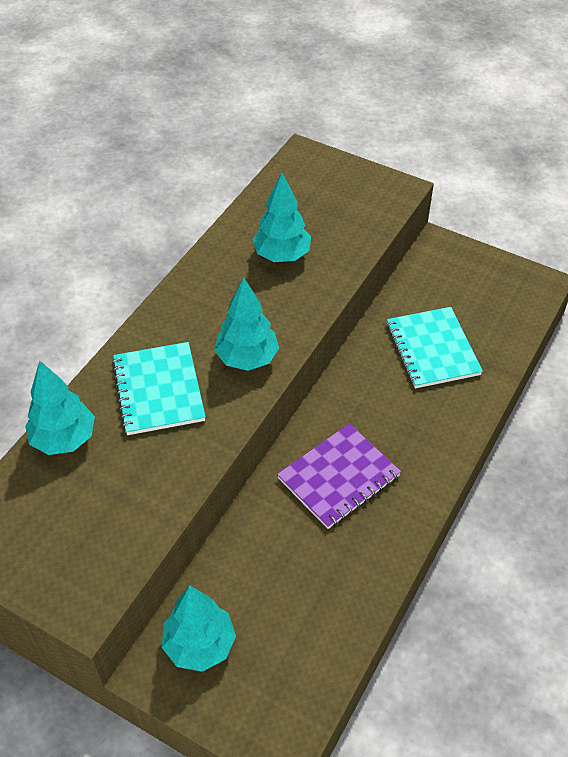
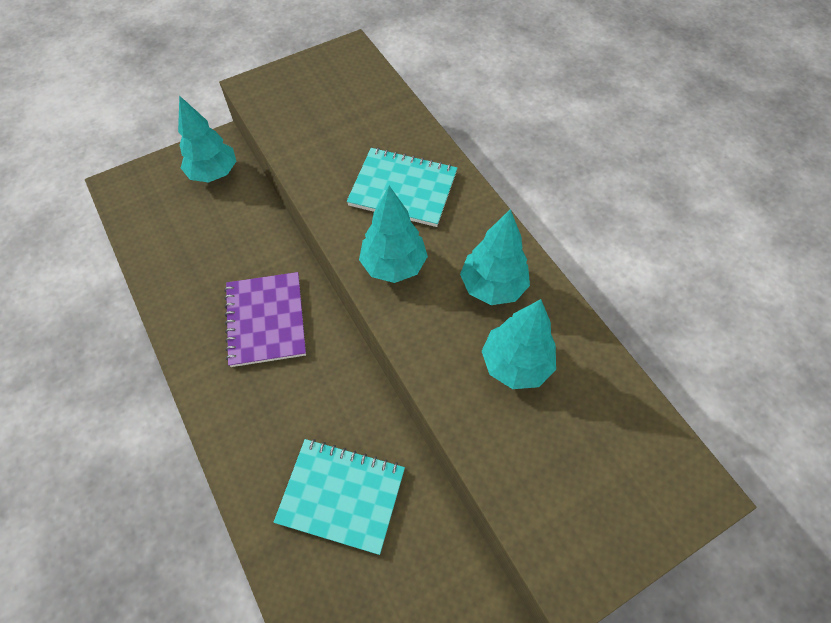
camera: 120 degrees right, 10 degrees up
turquoise tree [25,361,95,455] -> turquoise tree moved to [460,209,530,305]

